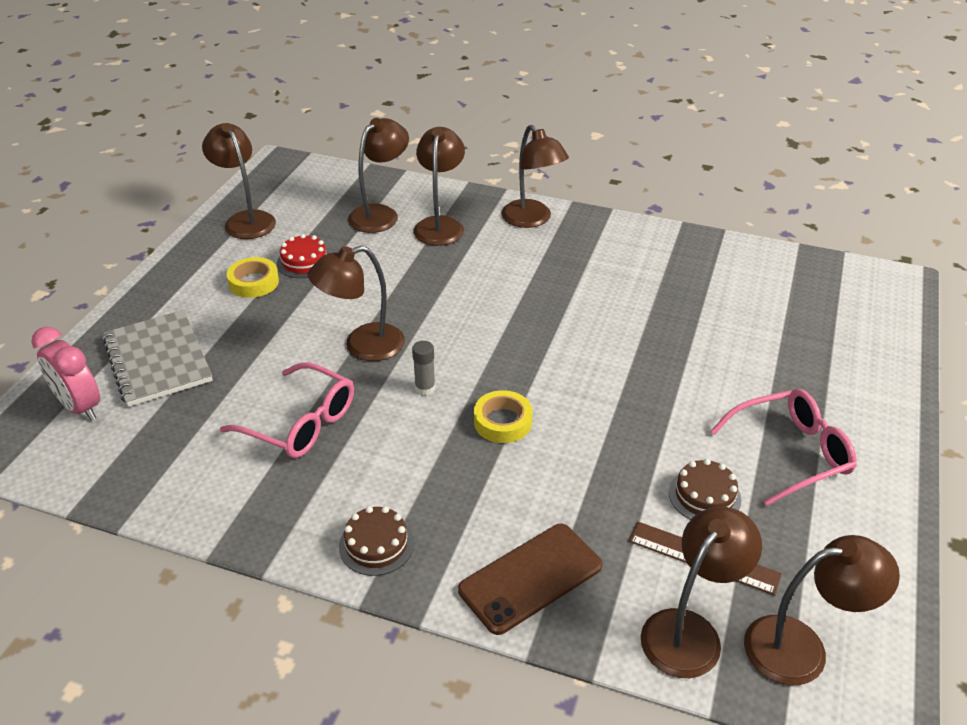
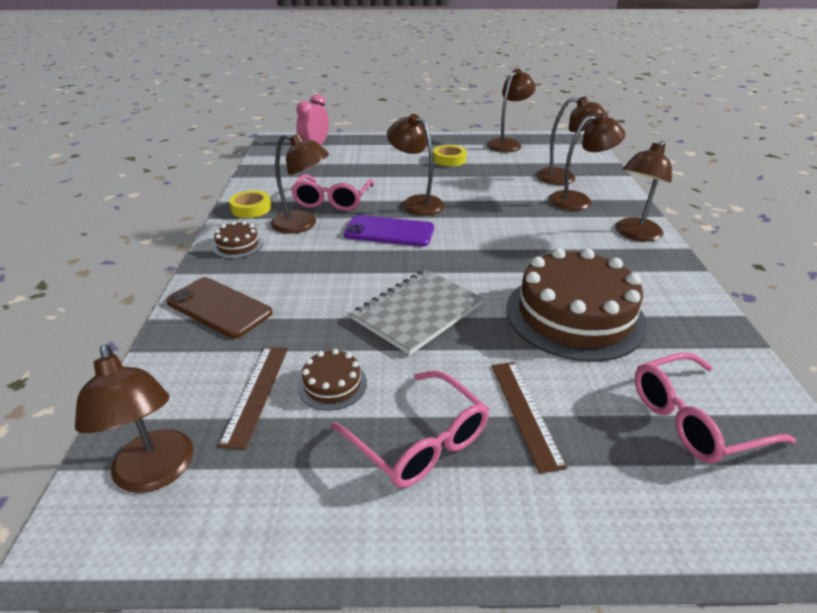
camera: 70 degrees right, 5 degrees down
grey notebook [102,310,213,407] -> grey notebook moved to [351,269,483,355]
red cake [277,234,329,278] -> none
grey glue stick [412,341,435,395] -> purple phone [344,215,434,247]
yellow tape [474,390,533,443] -> yellow tape moved to [229,190,271,218]
brown lamp [641,507,762,678] -> brown lamp moved to [271,134,329,234]
none -> brown ruler [492,362,567,473]
none -> brown cake [506,248,647,362]
none -> pink glasses [635,352,796,463]

